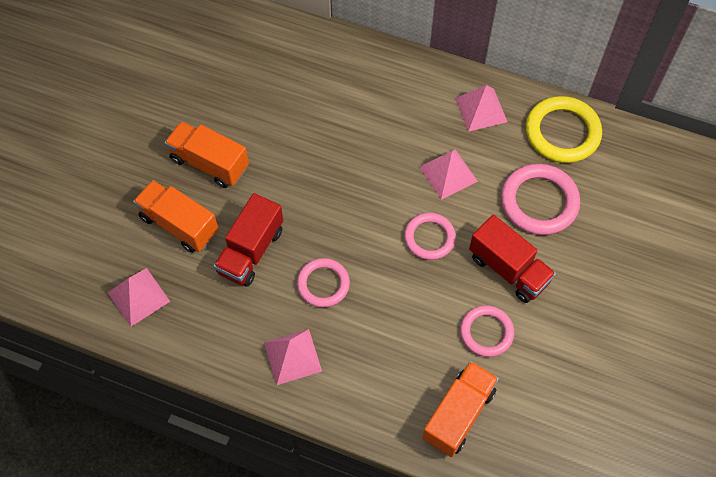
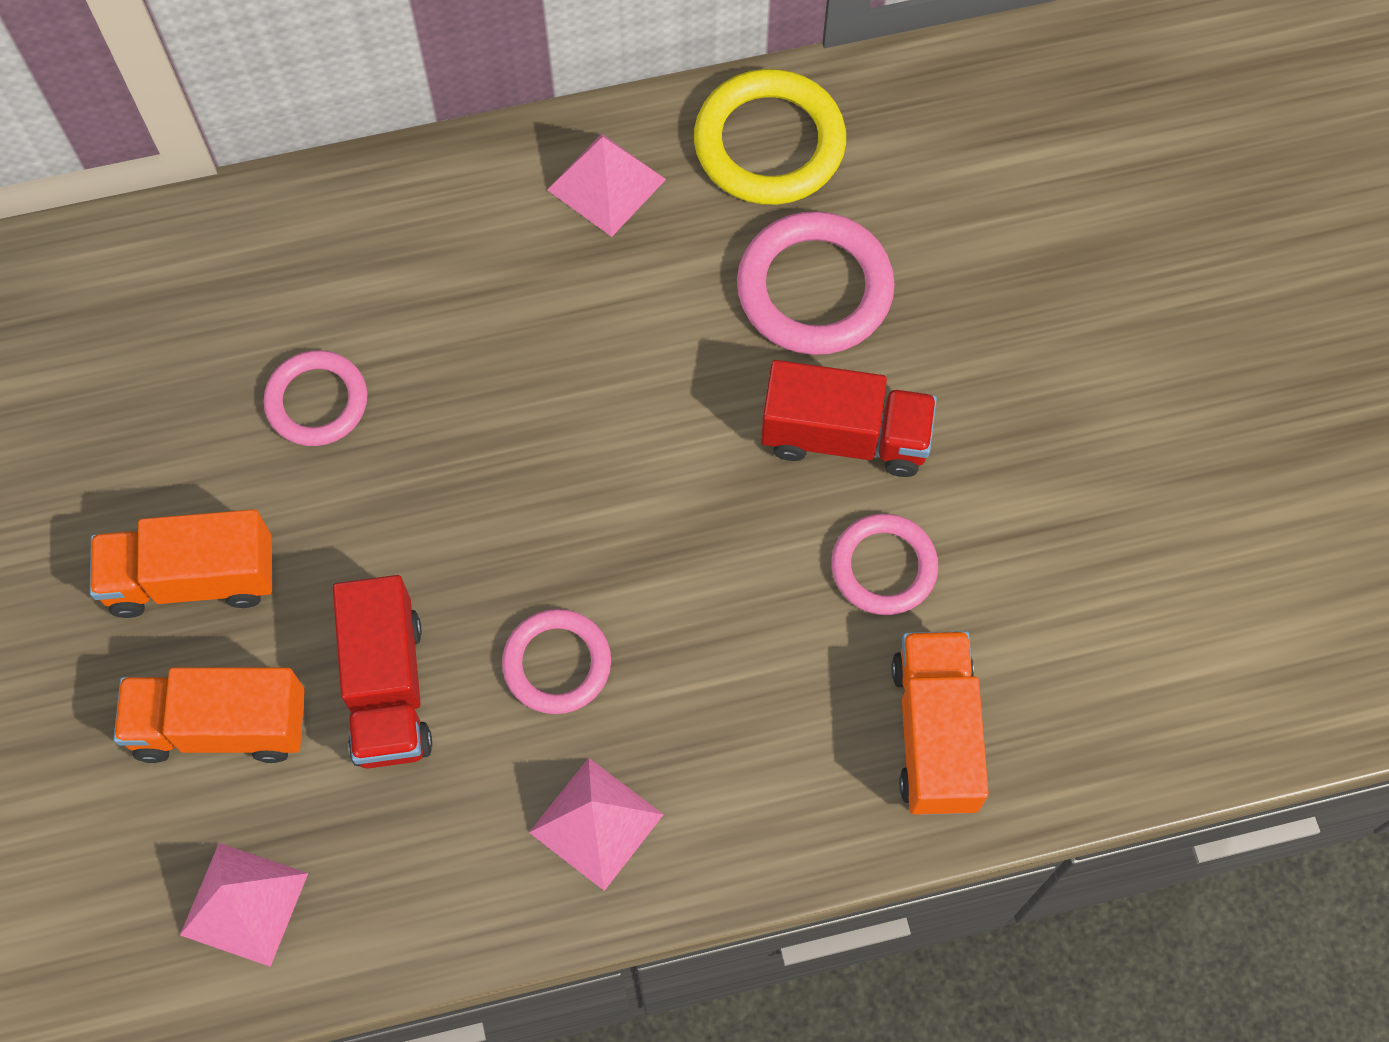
camera: 35 degrees left, 5 degrees up
pink ring [404,213,456,260] -> pink ring moved to [264,350,367,446]
pink pyramid [419,149,478,200] -> none

